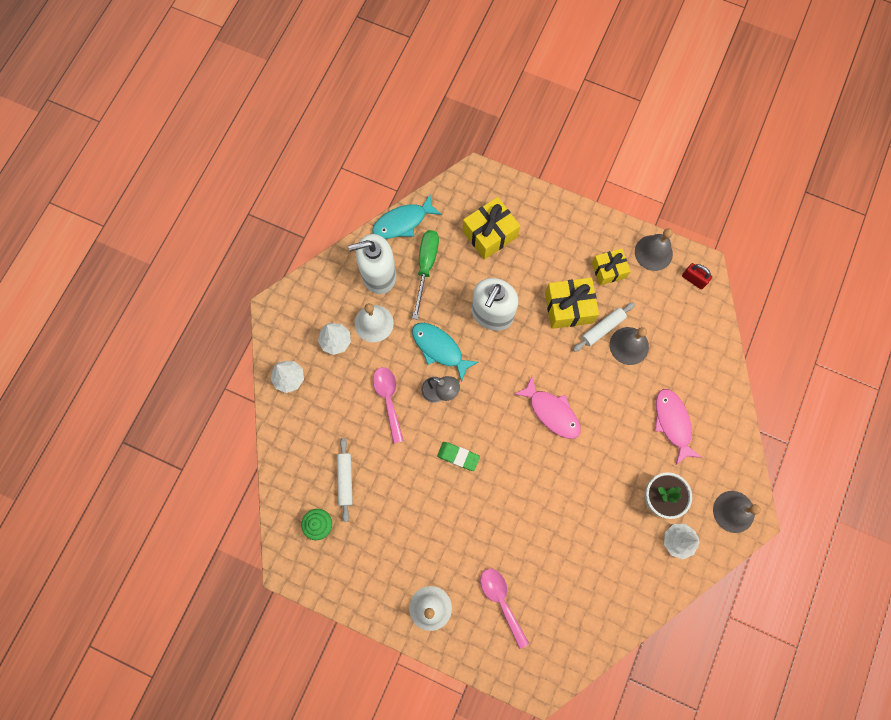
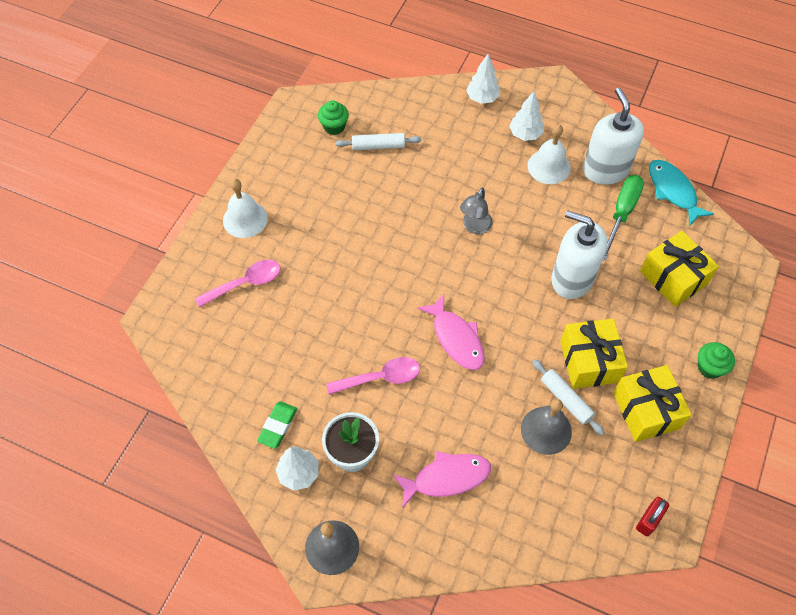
camera: 90 degrees right, 15 degrees down
pink spoon [373,367,404,444] -> pink spoon moved to [326,357,420,395]
green screwdriver [412,230,439,320] -> green screwdriver turned 75 degrees counterclockwise [603,175,644,261]
turquoise fish [412,323,478,382] -> none
green eraser [437,442,480,471] -> green eraser moved to [257,401,297,449]
pink fish [514,376,581,439] -> pink fish turned 75 degrees counterclockwise [417,294,485,370]
yellow gift [592,249,631,285] -> yellow gift [613,365,692,442], size x1.50
grey bell [635,228,673,271] -> none
none -> green cupcake [697,342,735,379]

